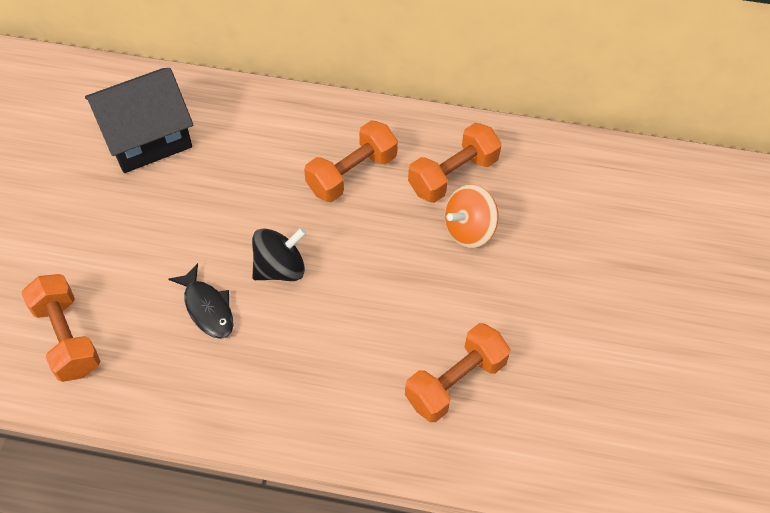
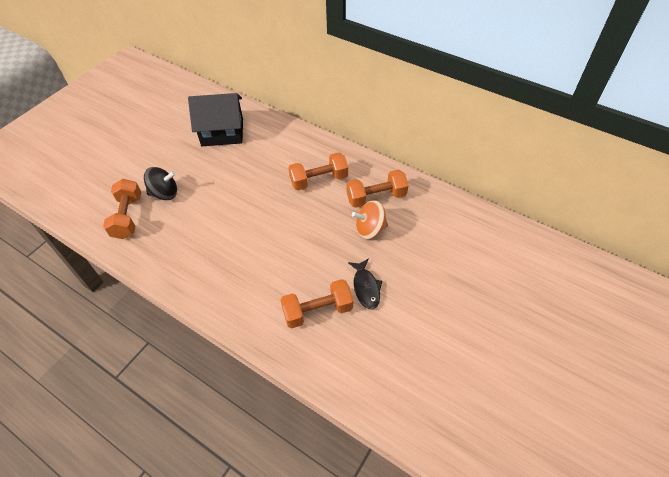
camera: 25 degrees right, 5 degrees down
black fish [169,263,234,339] -> black fish moved to [348,258,383,310]
black spinning top [252,228,306,281] -> black spinning top moved to [144,167,177,200]

